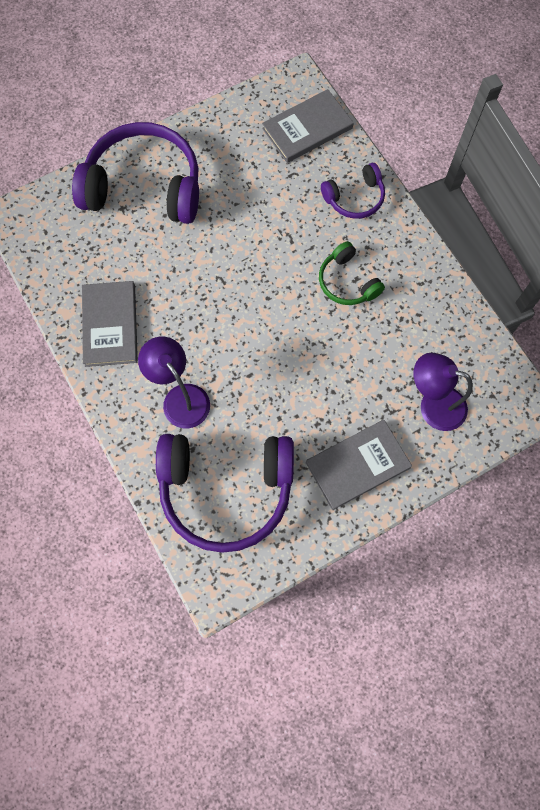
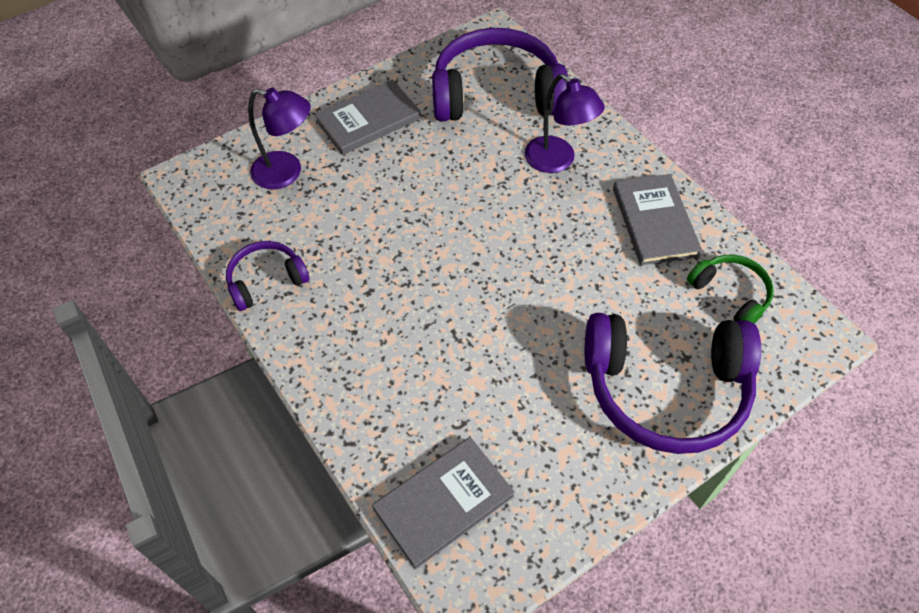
camera: 175 degrees right, 15 degrees down
green headphones [319,241,385,305] -> green headphones moved to [687,255,774,324]
purple headphones [321,163,385,219] -> purple headphones moved to [226,241,309,311]

